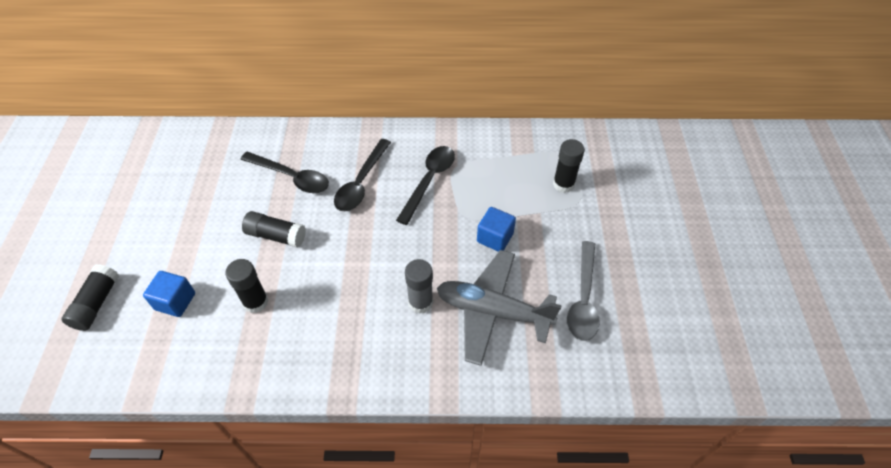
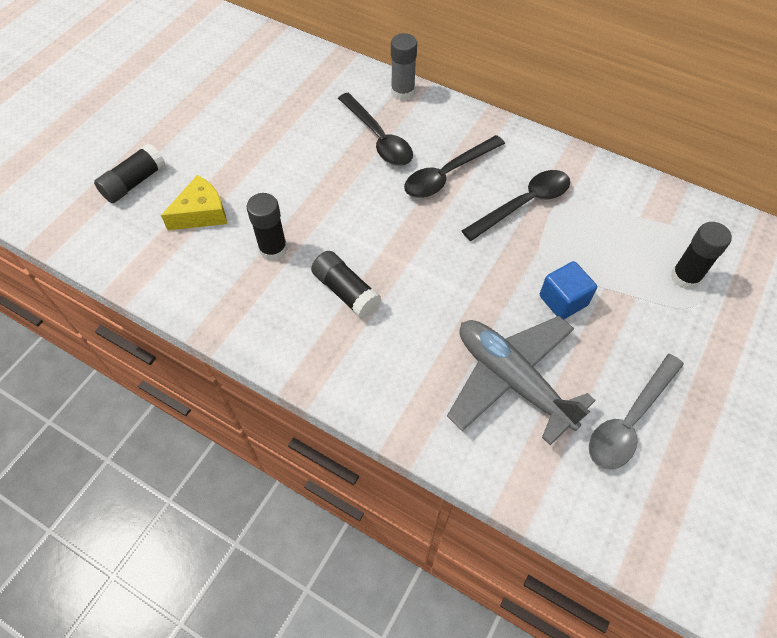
camera: 30 degrees right, 5 degrees up
blue cube [143,271,195,317] -> yellow cheese [161,175,227,230]
black glue stick [242,211,306,248] -> black glue stick moved to [311,251,381,319]
grey glue stick [405,259,433,314] -> grey glue stick moved to [391,33,417,101]

